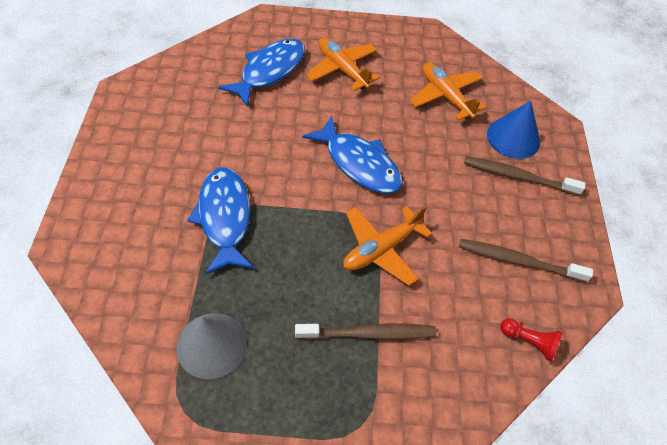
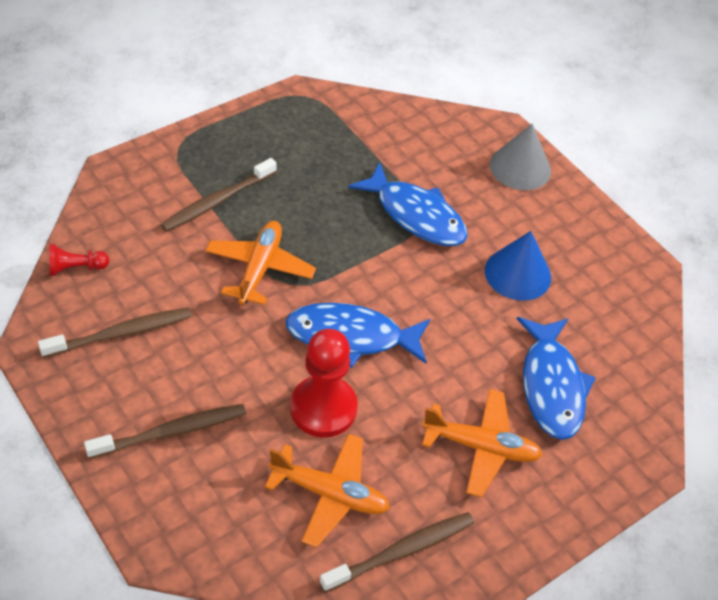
camera: 140 degrees right, 5 degrees down
grey cone [176,313,247,379] -> grey cone moved to [490,124,551,190]
blue cone [487,101,540,159] -> blue cone moved to [485,231,551,301]
none -> red pawn [290,329,358,438]
none -> brown toothbrush [320,512,474,592]

